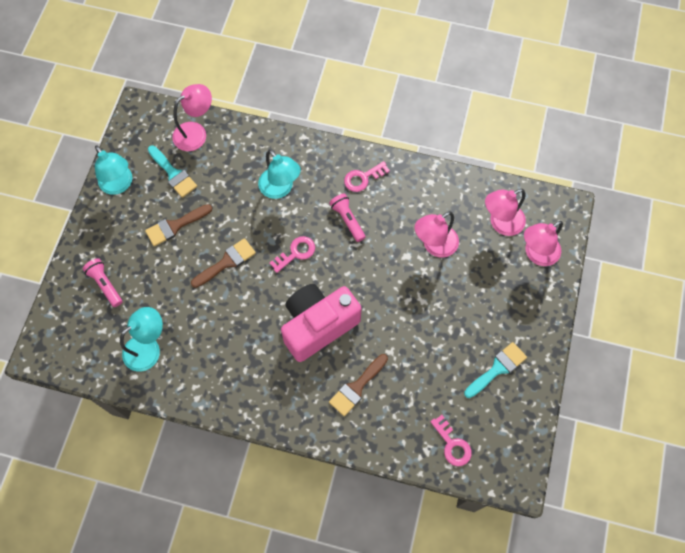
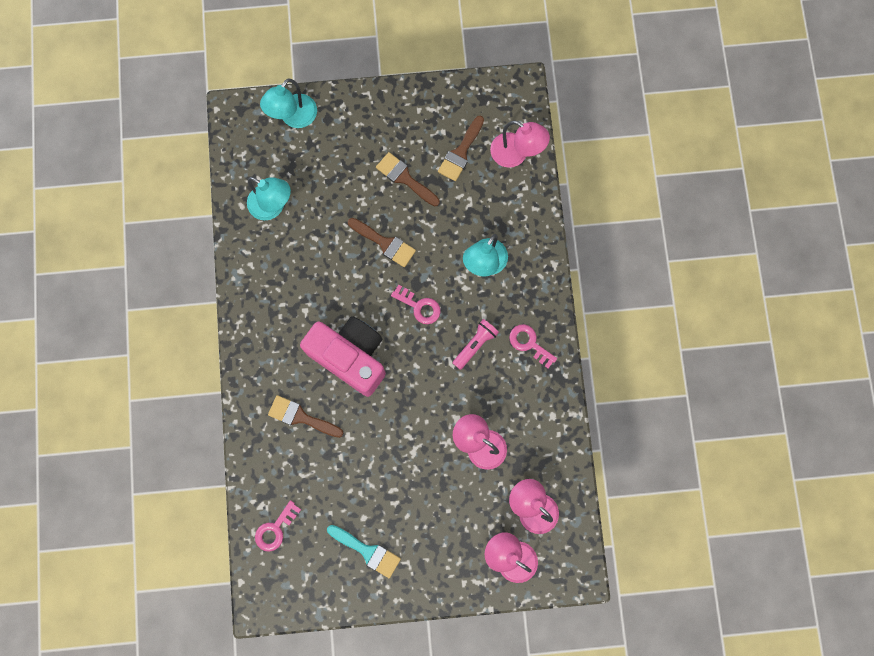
camera: 70 degrees right, 10 degrees up
pink flashlight [83,258,122,307] -> none
turquoise lamp [95,145,132,195] -> turquoise lamp moved to [260,79,317,128]
turquoise brush [148,145,197,198] -> brown brush [438,116,484,181]

